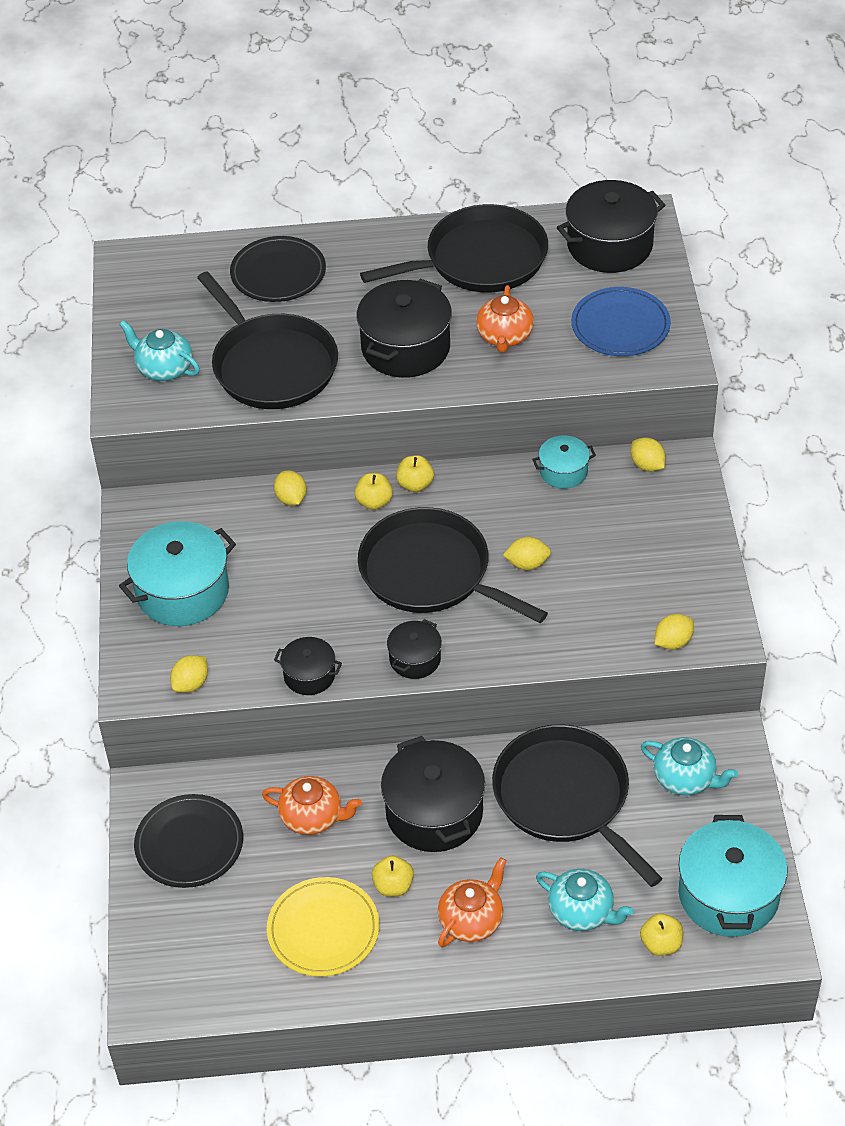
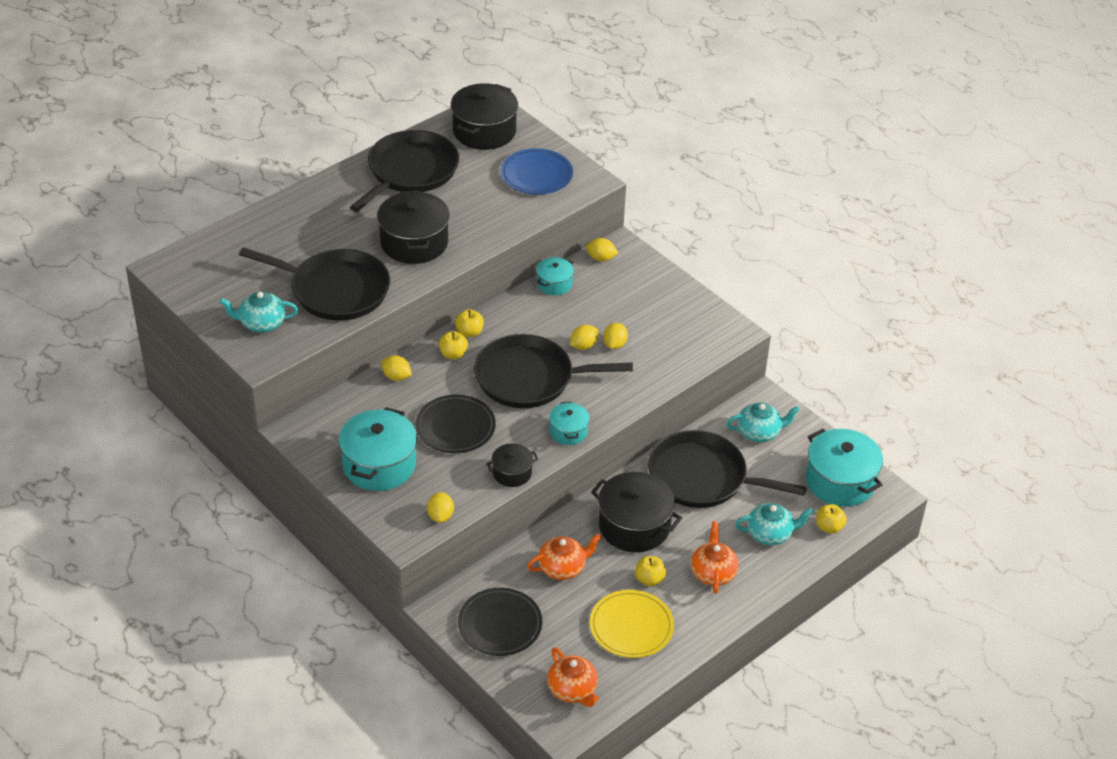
camera: 40 degrees left, 5 degrees down
black plate [230,236,326,302] -> black plate moved to [415,395,496,453]
black pot [387,619,442,679] -> turquoise pot [549,402,590,445]
orange teapot [476,285,534,353] -> orange teapot moved to [547,647,599,707]
yellow lemon [655,614,694,650] -> yellow lemon moved to [603,323,628,349]

